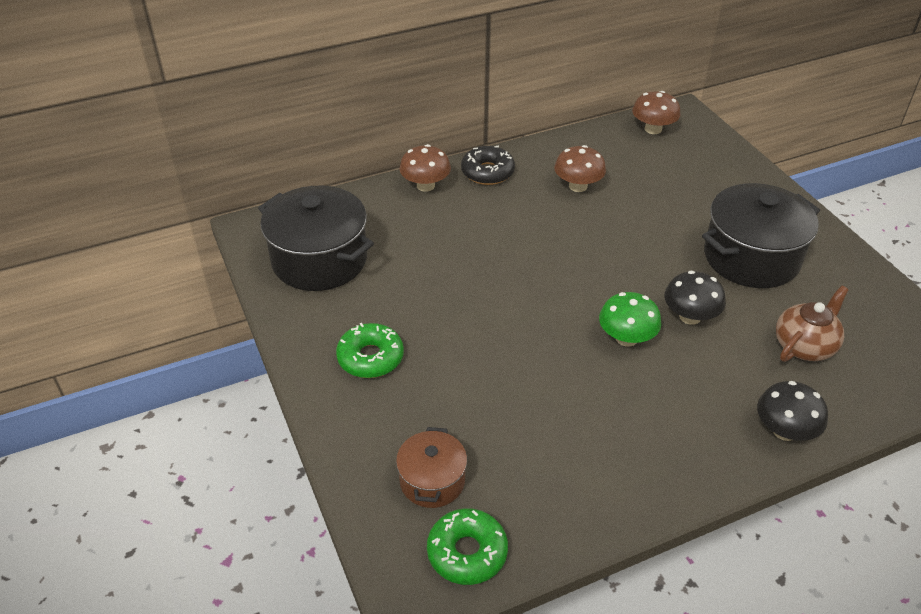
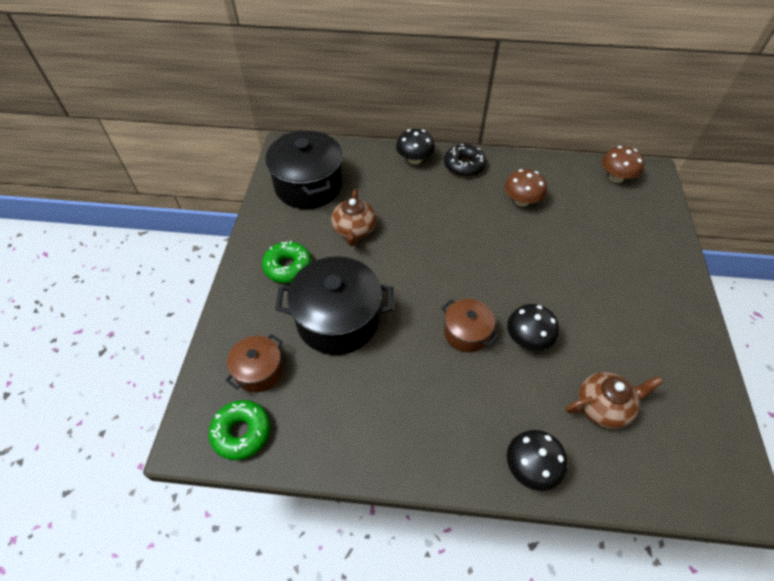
camera: 30 degrees right, 10 degrees up
brown mushroom [399,144,451,192] -> black mushroom [396,129,435,165]
green mushroom [599,292,661,347] -> brown pot [442,299,498,352]
black pot [702,183,820,288] -> black pot moved to [275,256,393,355]
none -> brown teapot [331,189,376,246]

